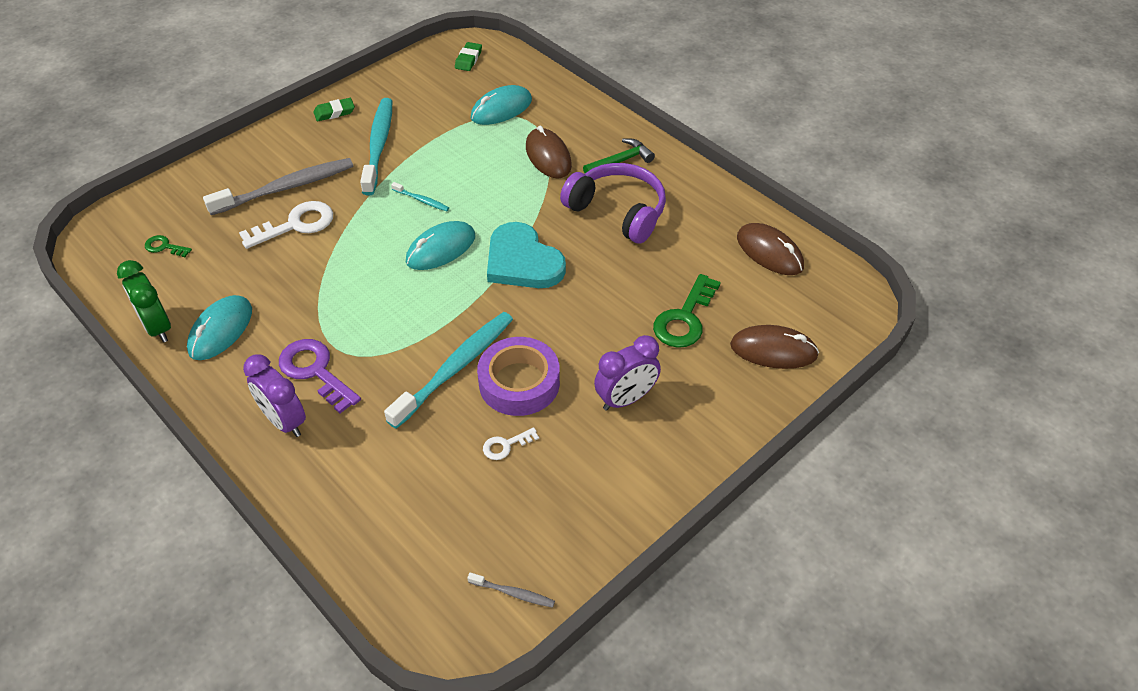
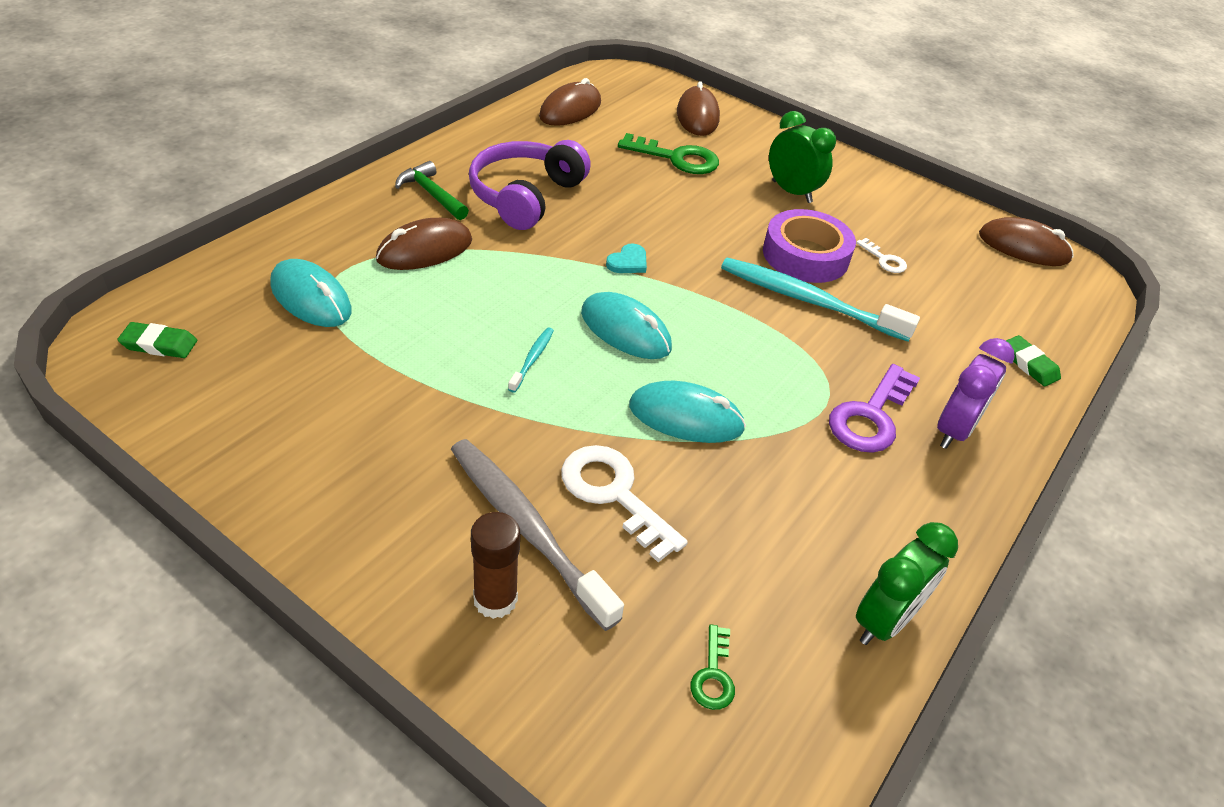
camera: 105 degrees left, 5 degrees down
turquoise mouse [187,295,252,360] -> turquoise mouse moved to [629,381,746,443]
green eraser [313,98,355,121] -> green eraser moved to [1006,335,1061,387]
turquoise toothbrush [360,98,392,195] -> none
grey toothbrush [467,572,555,608] -> brown mouse [979,217,1074,266]
turquoise heart [487,222,566,288] -> turquoise heart [606,243,647,273], size x0.42
purple clock [594,335,661,411] -> green clock [769,111,836,203]
none -> brown glue stick [471,512,520,619]

